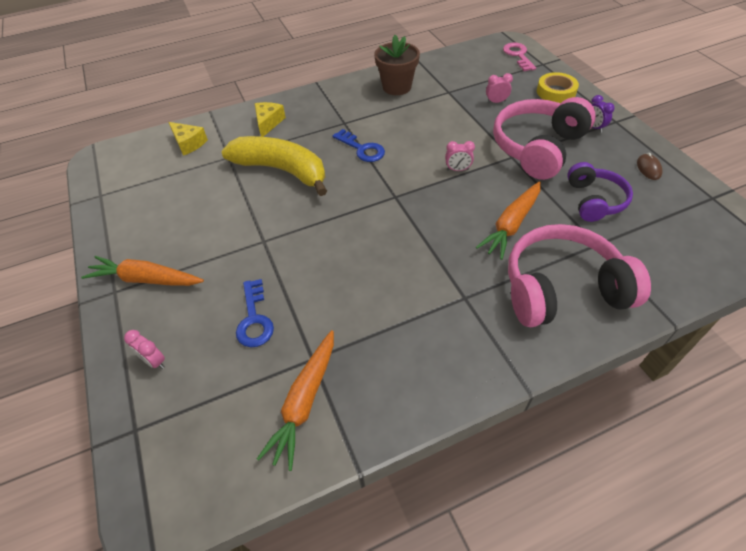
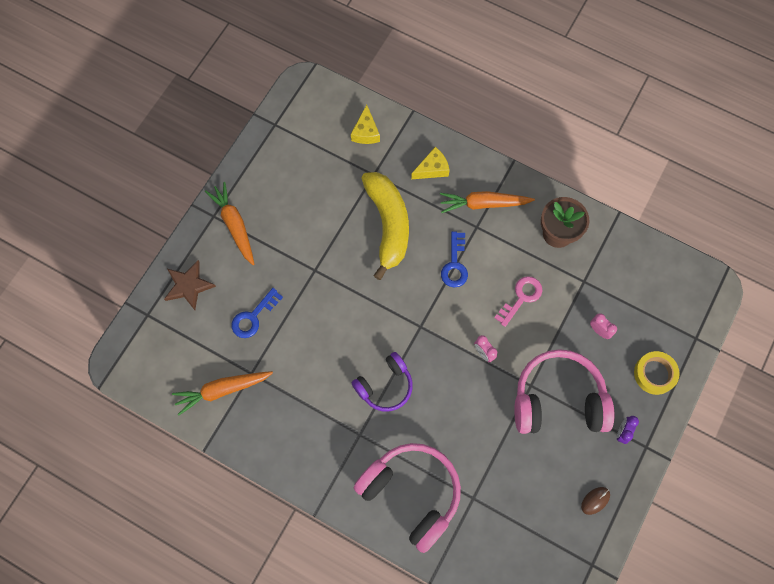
camera: 50 degrees right, 20 degrees up
pink clock [124,330,165,369] -> brown star [164,260,216,310]
orange carrot [476,181,541,260] -> orange carrot moved to [440,191,535,213]
pink key [503,42,536,71] -> pink key moved to [494,276,542,327]
purple headphones [567,162,633,222] -> purple headphones moved to [352,352,413,412]

